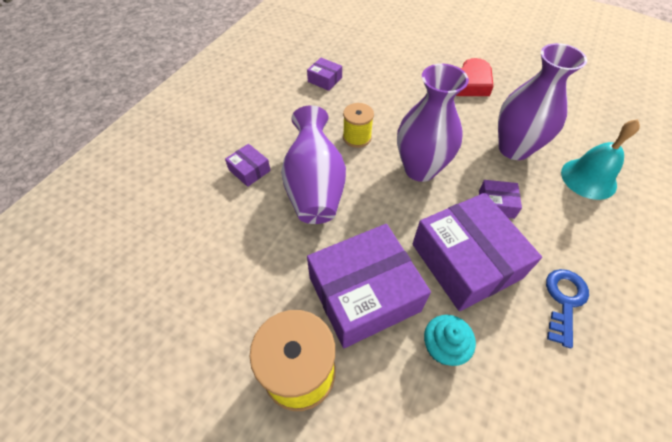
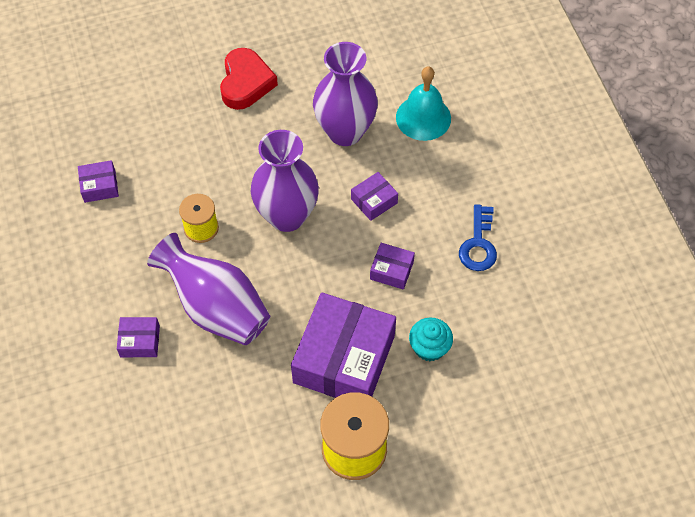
camera: 45 degrees left, 5 degrees up
purple box [413,193,542,311] -> purple box [370,243,415,290], size x0.45
blue key [546,269,589,348] -> blue key turned 150 degrees counterclockwise [459,204,497,271]

